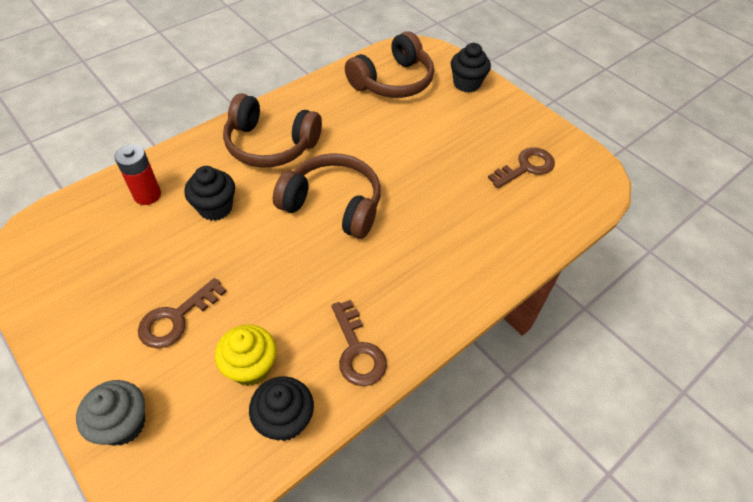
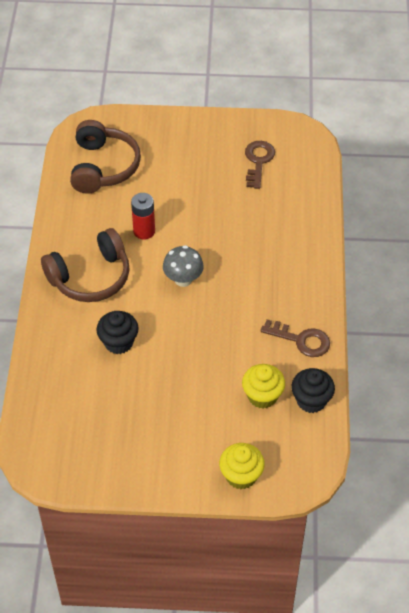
camera: 45 degrees left, 0 degrees up
grey cupcake [76,380,145,446] -> yellow cupcake [219,443,265,489]
red battery [115,144,161,205] -> red battery moved to [131,193,155,240]
brown key [138,278,226,348] -> none
brown headphones [273,153,381,239] -> grey mushroom [163,245,204,287]
black cupcake [451,43,491,93] -> none

